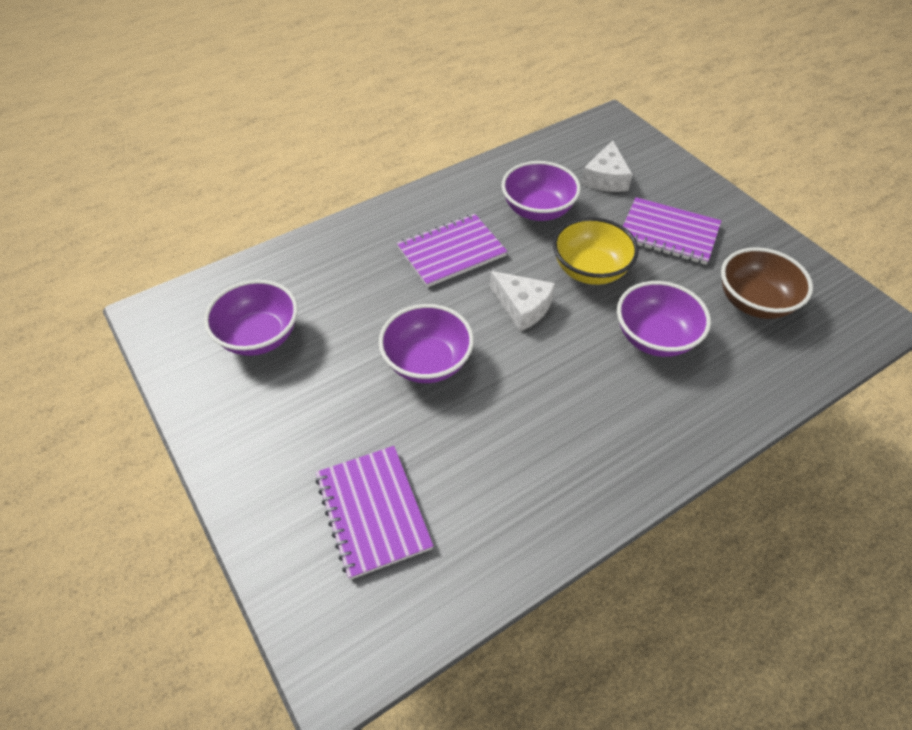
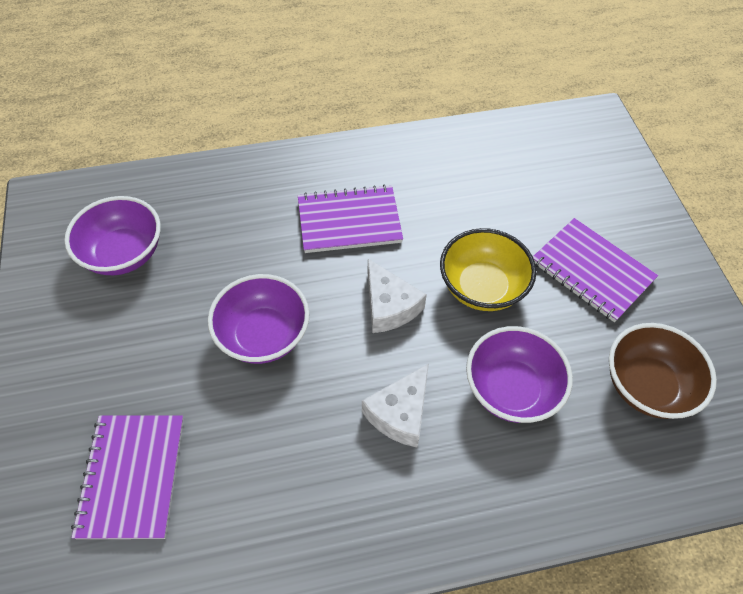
camera: 20 degrees right, 5 degrees up
purple bowl [502,161,581,221] -> none
white cheese [581,140,632,192] -> white cheese moved to [362,363,429,447]

